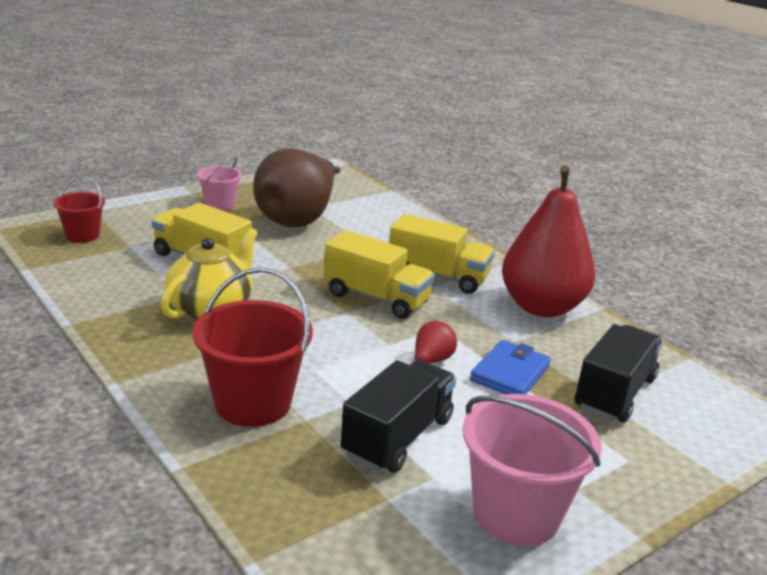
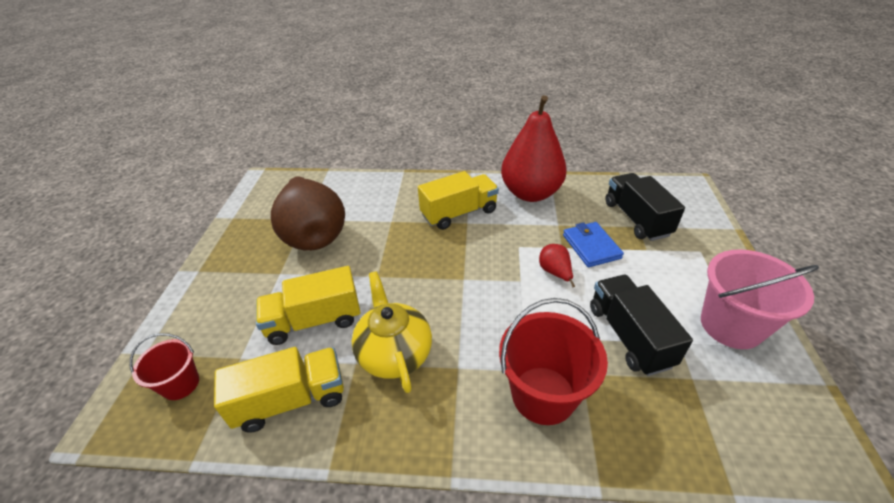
camera: 45 degrees left, 15 degrees up
pink bucket [197,157,242,211] -> none
yellow truck [324,230,435,319] -> yellow truck moved to [214,347,344,433]

